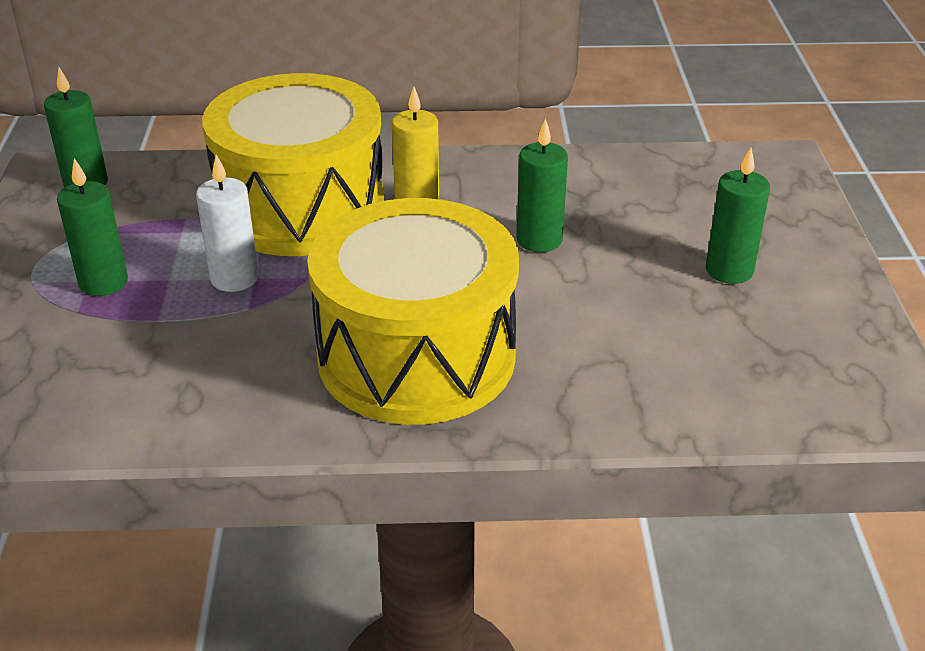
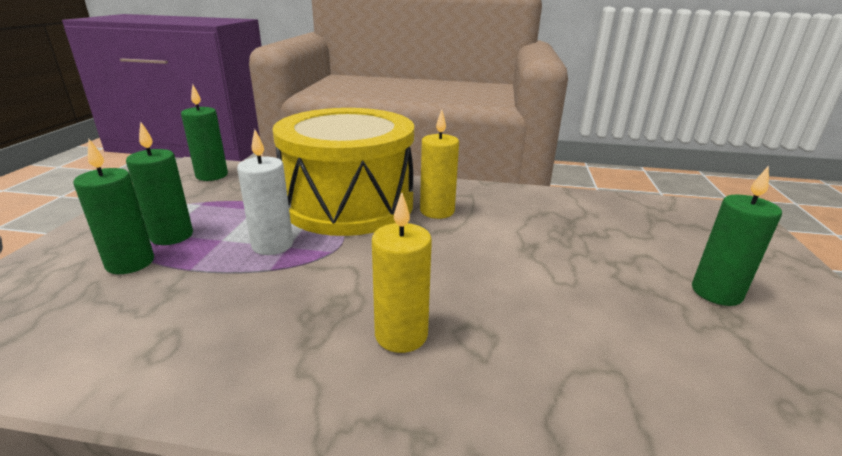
camera: 10 degrees right, 10 degrees down
yellow drum [307,198,519,425] -> yellow candle [372,192,432,353]
green candle [516,118,568,252] -> green candle moved to [73,139,154,274]

